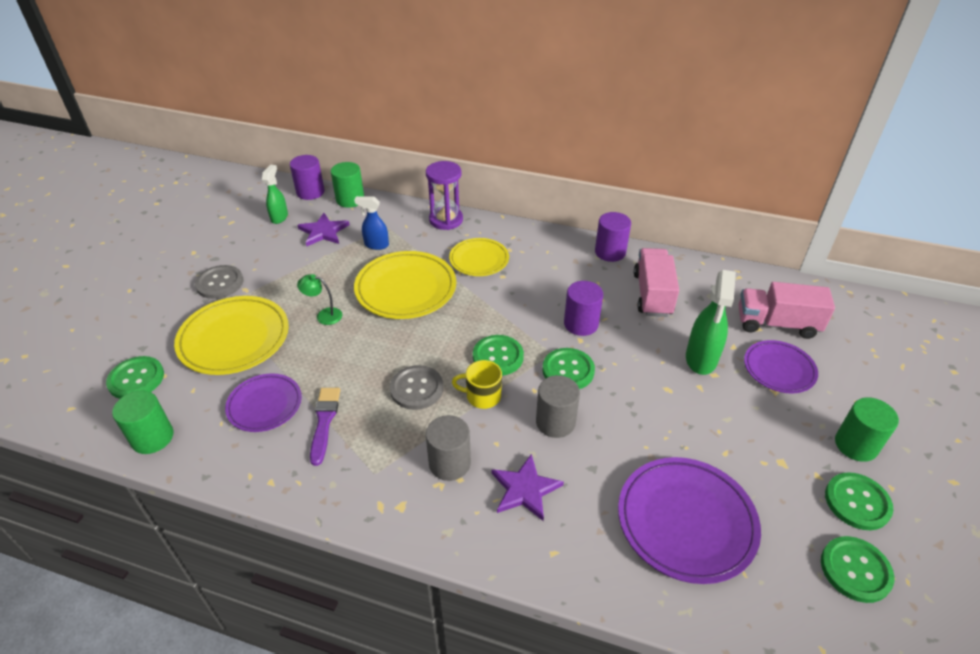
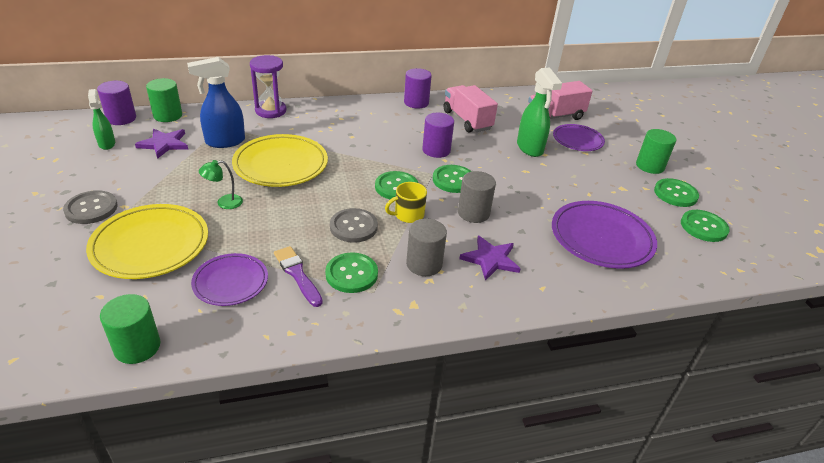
camera: 35 degrees left, 5 degrees down
green button [106,356,164,399] -> green button moved to [325,252,378,293]
blue spray bottle [354,196,389,250] -> blue spray bottle [187,57,245,148], size x1.63
yellow plate [449,238,509,276] -> none

